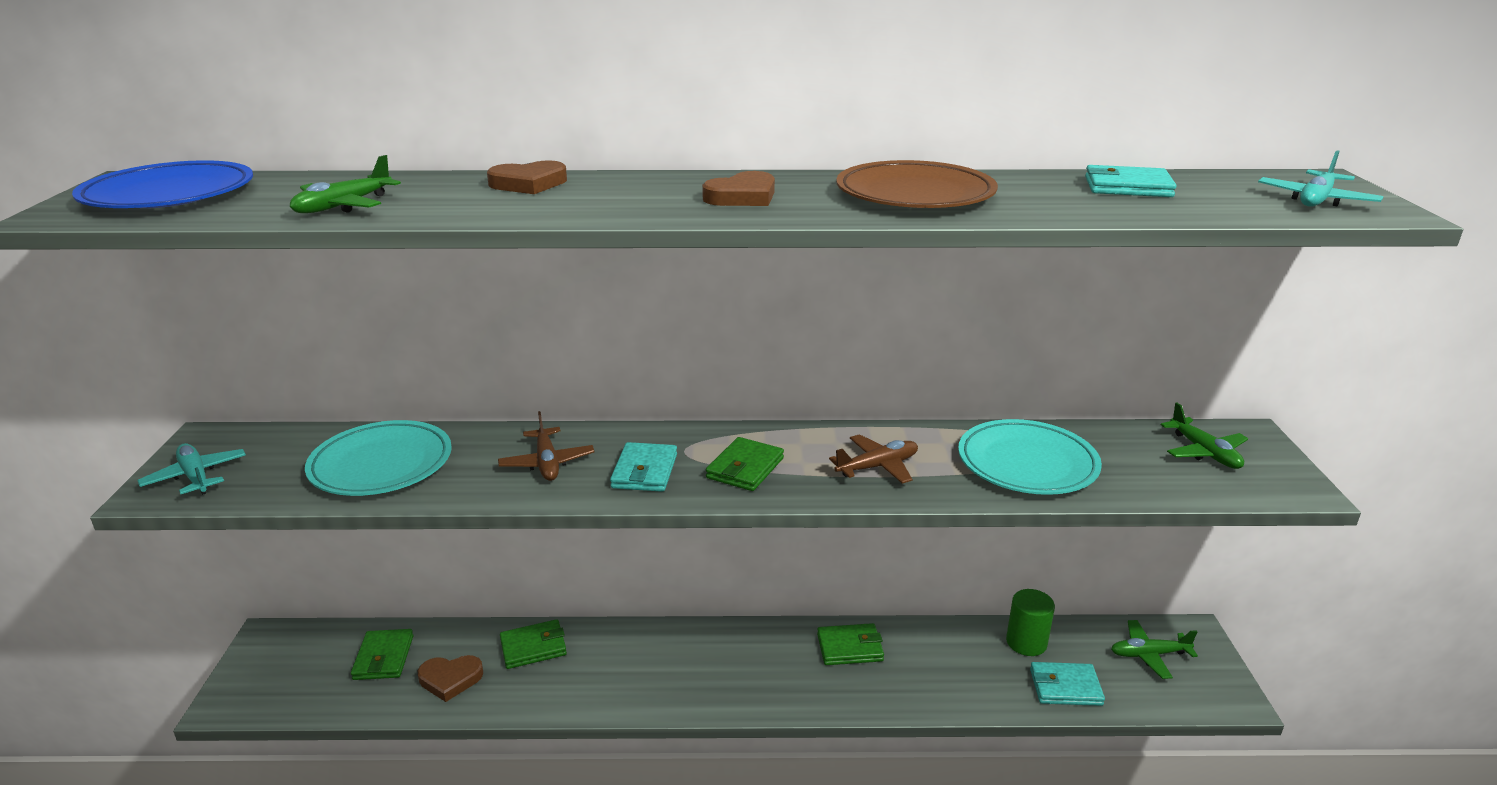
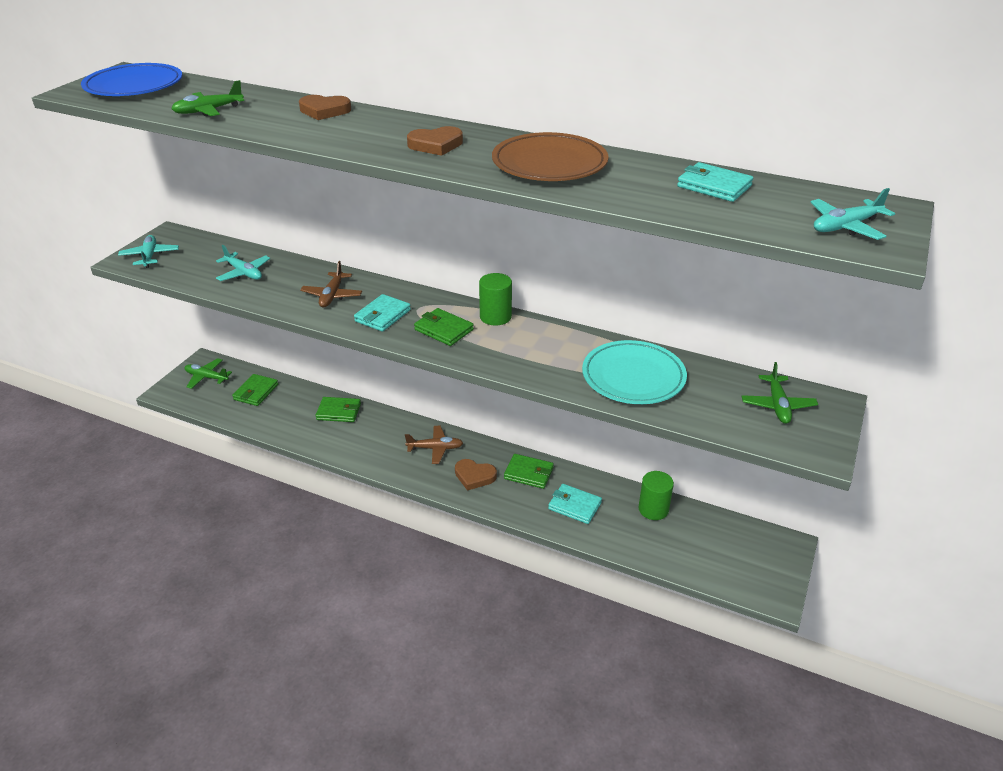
camera: 25 degrees right, 10 degrees up
turquoise plate [305,420,452,496] -> turquoise plane [216,245,270,281]
brown heart [418,655,483,702] -> brown heart moved to [455,459,497,491]
green wallet [706,437,784,491] -> green wallet turned 75 degrees clockwise [414,308,474,346]
brown plane [829,434,918,484] -> brown plane moved to [405,426,463,464]
turquoise wallet [1030,662,1105,706] -> turquoise wallet moved to [548,484,602,524]
green plane [1111,620,1198,679] -> green plane moved to [185,358,232,389]
none -> green cylinder [479,273,512,326]

